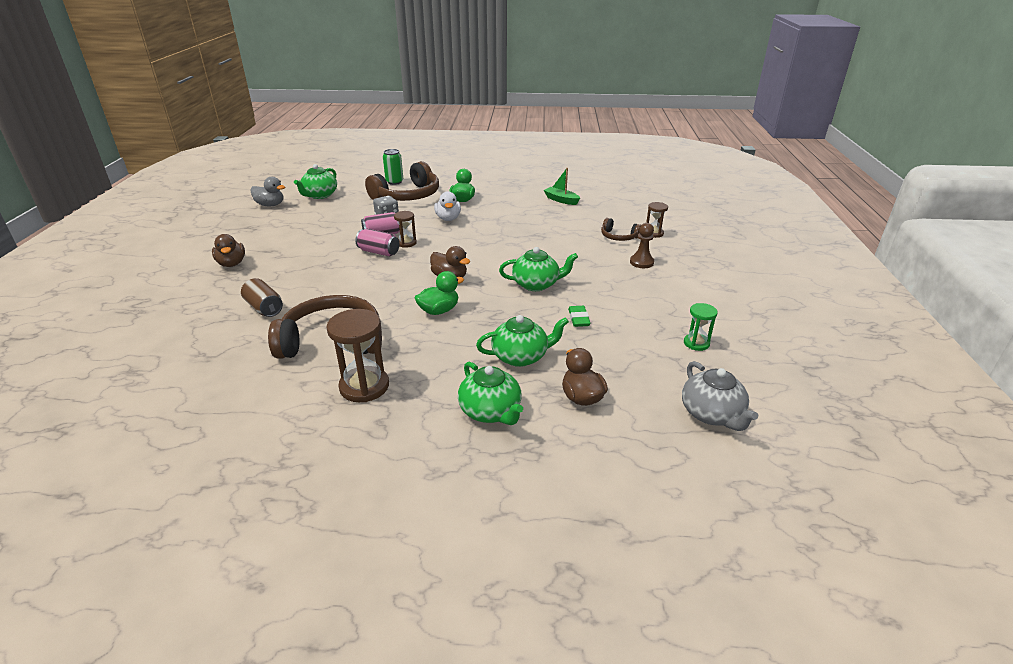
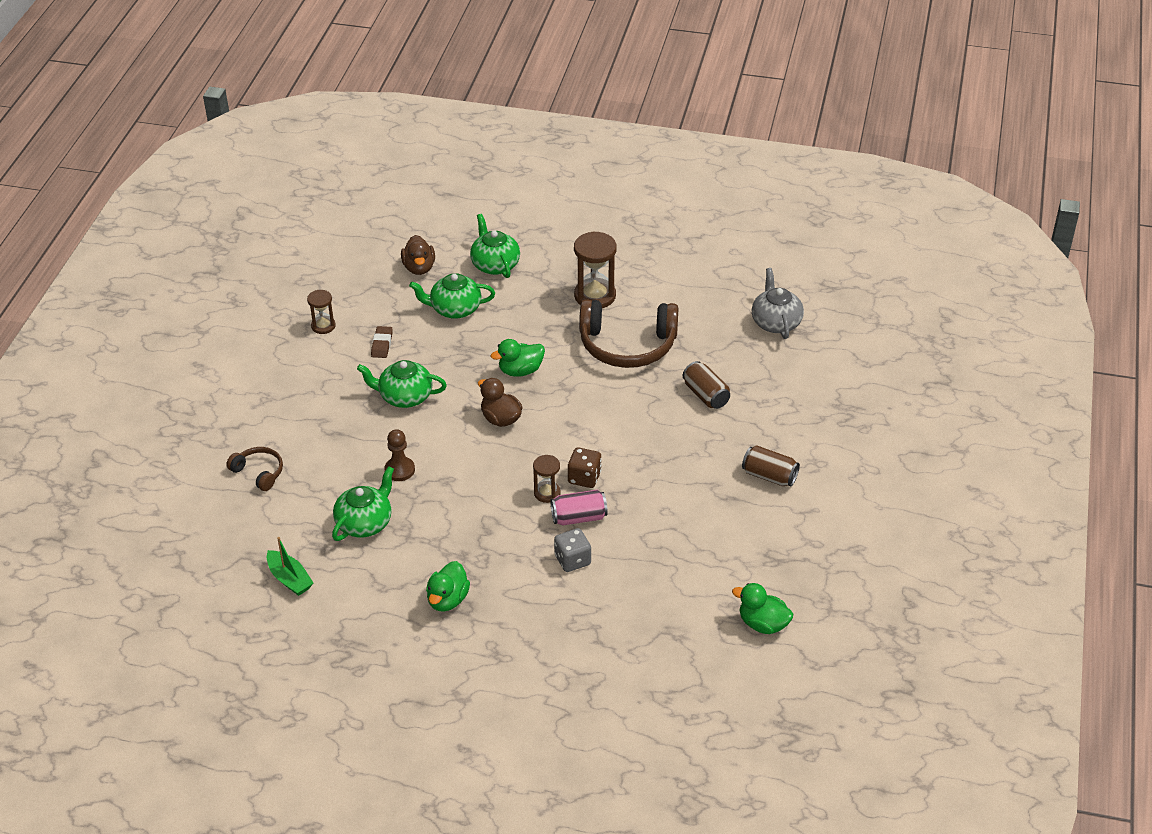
camera: 170 degrees left, 10 degrees up
brown duck [212,234,245,267] -> brown can [742,445,800,487]
grey duck [250,177,285,206] -> green duck [732,583,793,634]
green teapot [294,164,337,199] -> green teapot moved to [332,466,394,541]
pink can [355,229,399,256] -> brown dice [568,447,602,488]
brown headphones [365,161,439,201] -> none
green can [383,149,403,185] -> none
white duck [434,191,461,221] -> none
green eraser [568,306,591,327] -> brown eraser [371,326,393,358]
brown pawn [630,223,654,268] -> brown pawn moved to [385,429,415,481]
brown hourglass [646,202,668,238] -> brown hourglass moved to [307,290,336,334]
grey teapot [682,361,758,431] -> grey teapot moved to [752,268,804,339]
green hourglass [684,303,718,351] -> none

